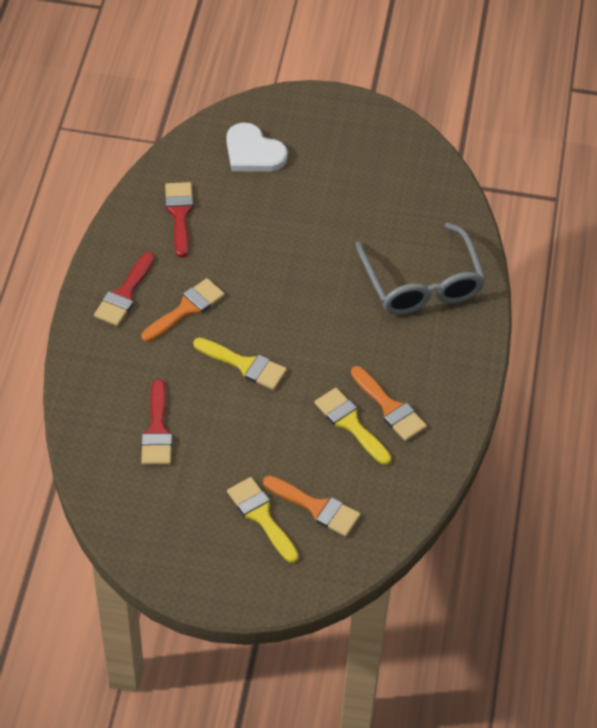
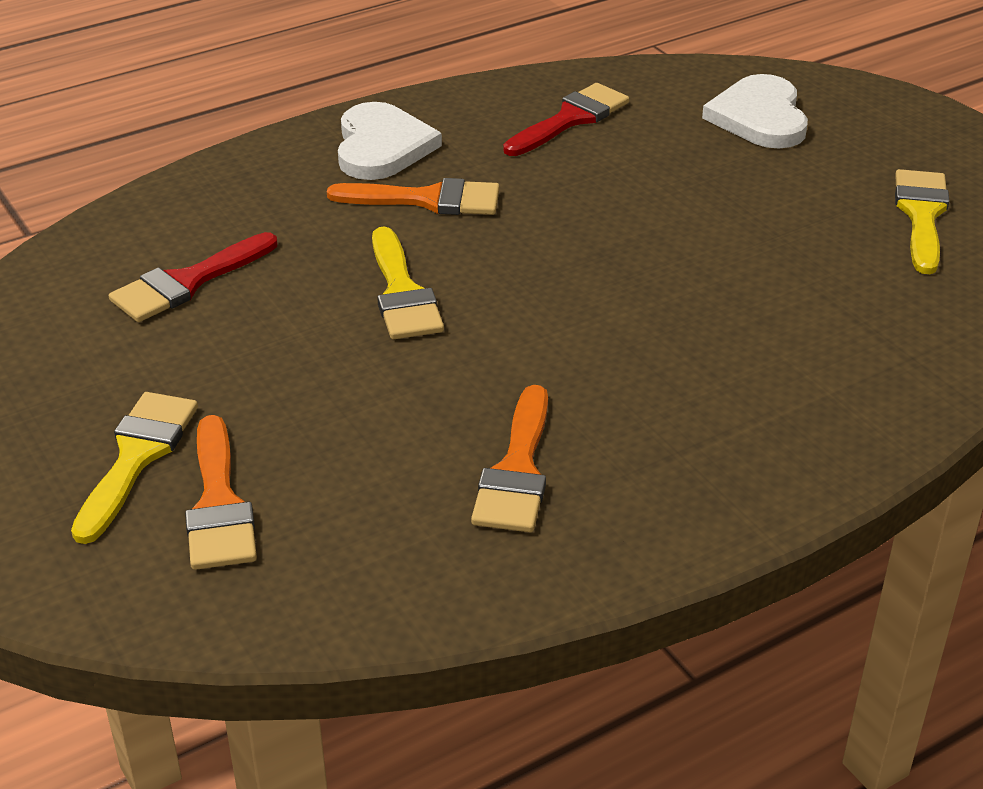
camera: 50 degrees right, 15 degrees down
red brush [94,252,155,326] -> white heart [338,102,442,180]
yellow brush [314,388,391,465] -> yellow brush moved to [895,169,949,274]
grey glasses [355,222,486,315] -> none

